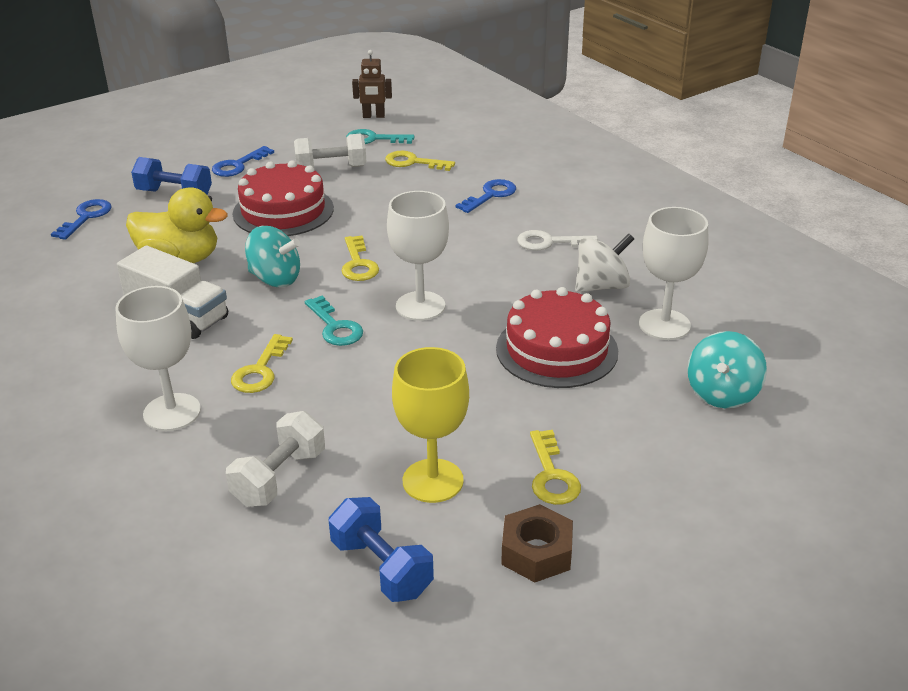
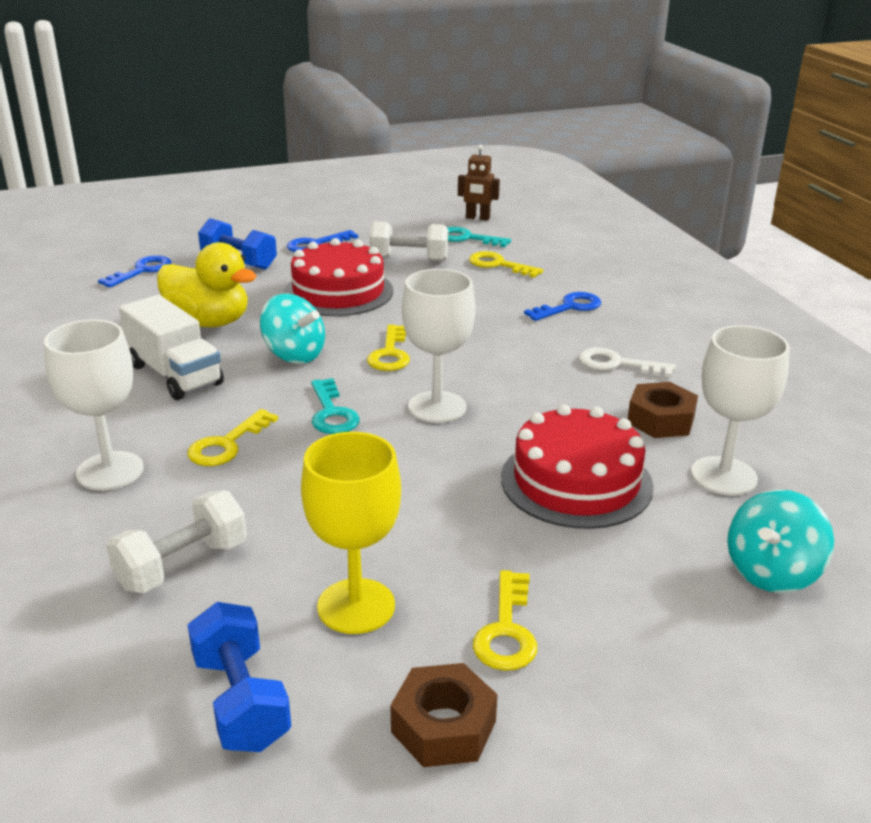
camera: 15 degrees right, 5 degrees down
white spinning top [575,234,634,293] -> brown nut [628,382,698,438]

